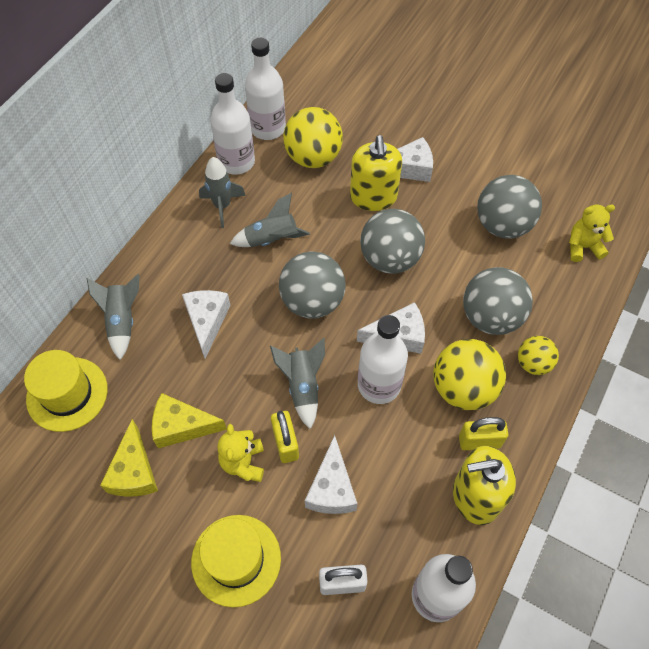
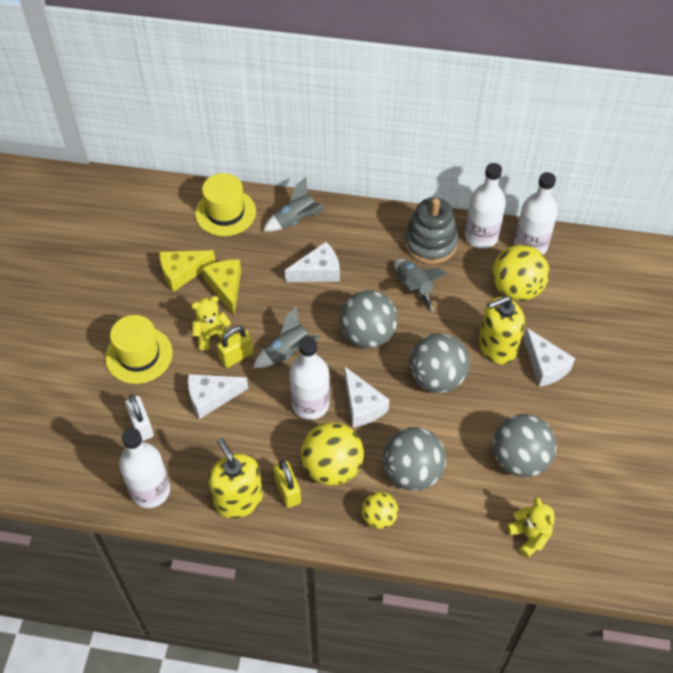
camera: 70 degrees right, 5 degrees down
grey rocket [199,157,246,228] -> grey stacking toy [404,198,458,264]

